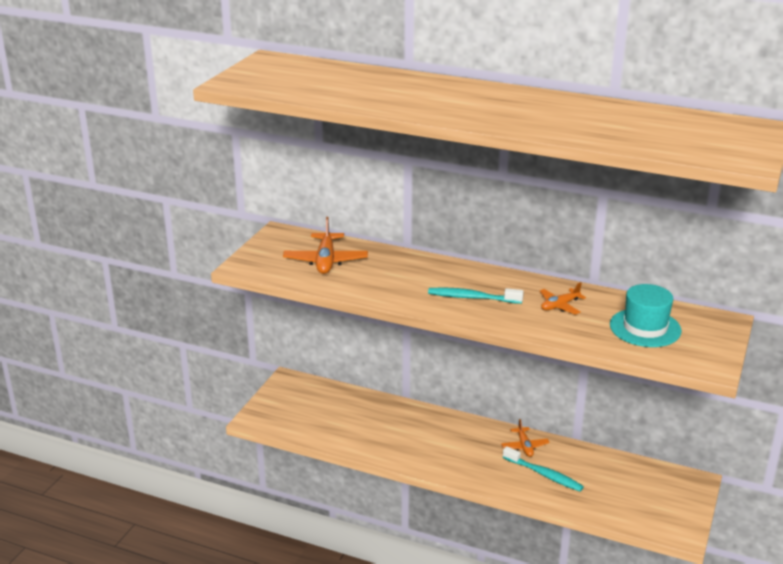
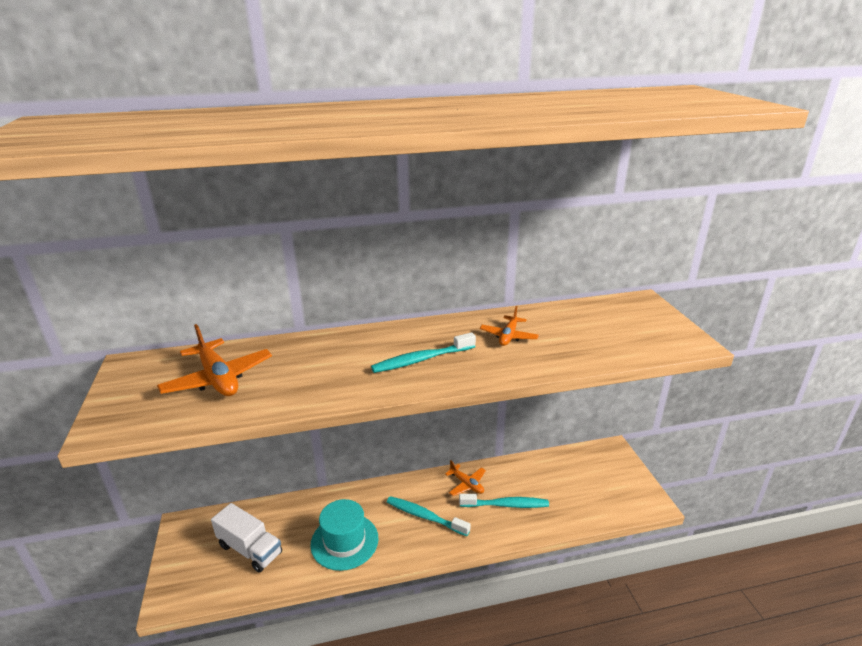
camera: 35 degrees left, 0 degrees up
turquoise hat [610,284,682,347] -> turquoise hat moved to [310,499,378,571]
none -> white truck [211,503,282,573]
none -> turquoise toothbrush [387,496,471,536]

